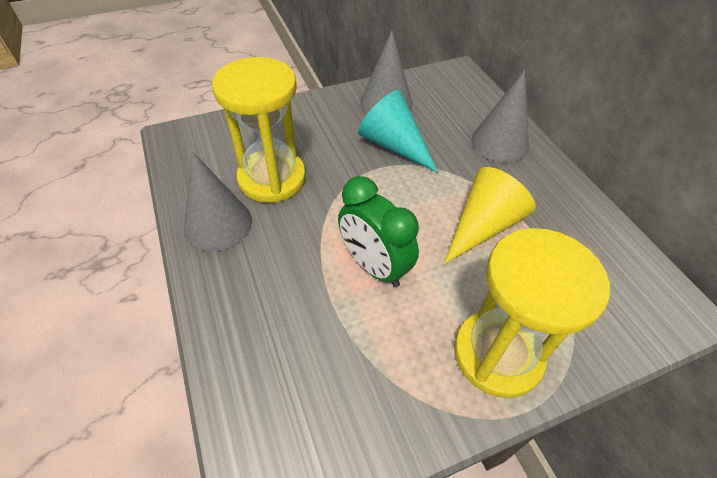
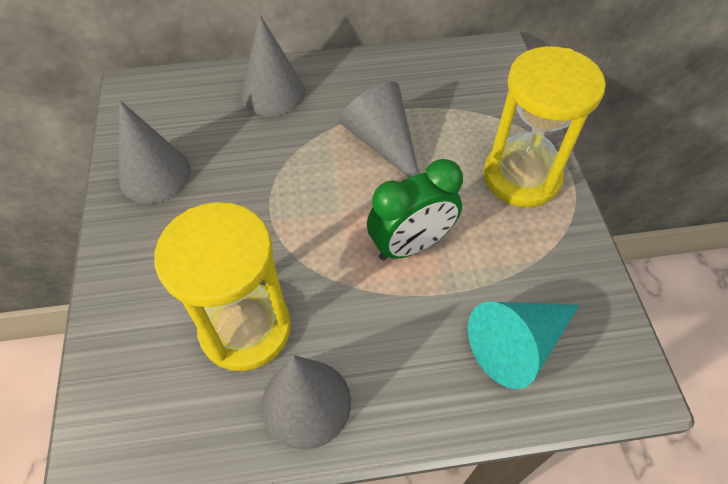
camera: 75 degrees left, 5 degrees up
turquoise cone [358,90,438,173] -> turquoise cone moved to [468,302,579,389]
yellow cone [444,167,536,264] -> grey cone [339,81,419,177]

